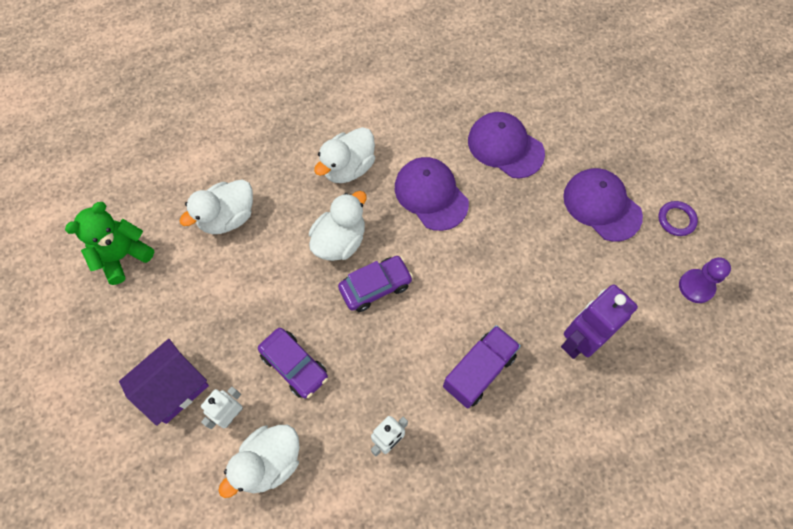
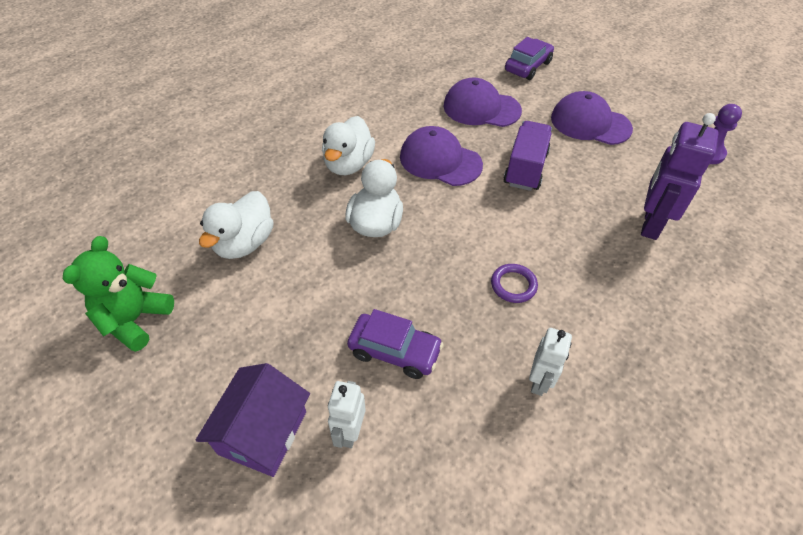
camera: 25 degrees left, 15 degrees down
white duck [218,425,300,498] -> none
purple car [338,256,413,312] -> purple car moved to [505,37,554,80]
purple truck [443,325,521,409] -> purple truck moved to [504,121,552,191]
purple ring [658,201,698,236] -> purple ring moved to [491,264,538,303]

